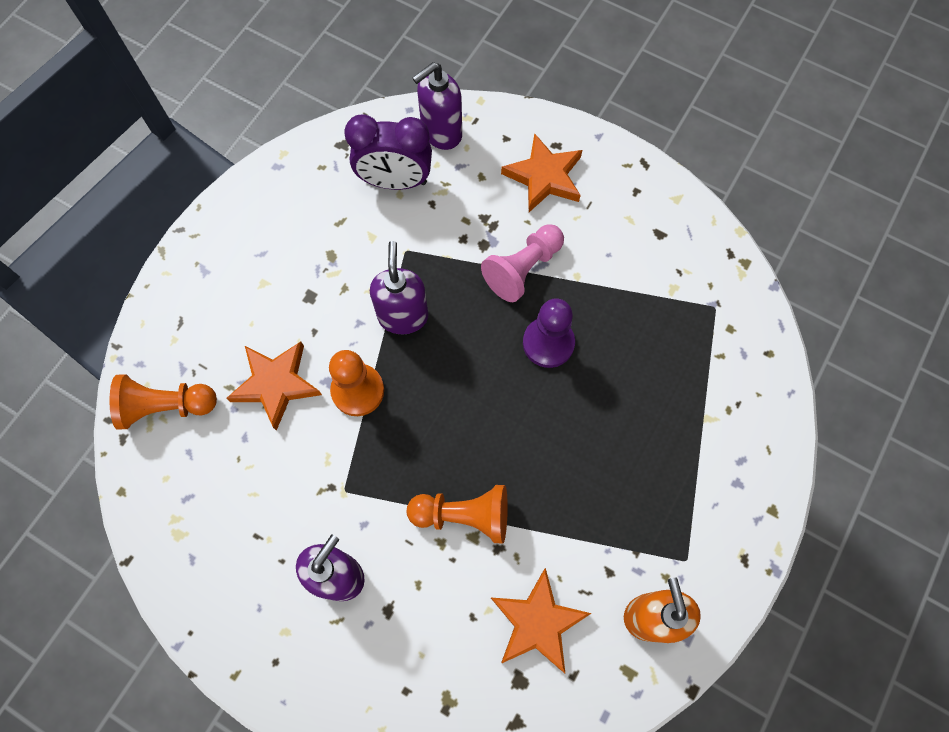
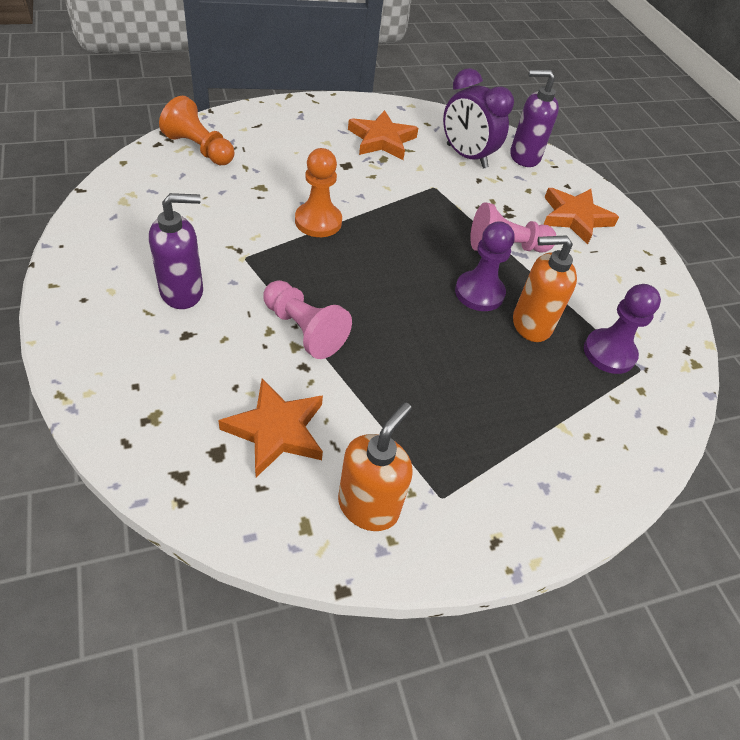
camera: 35 degrees right, 20 degrees down
orange star [226,342,322,431] -> orange star moved to [348,110,418,160]
purple soap dispenser [370,241,429,334] -> none
orange pawn [407,485,508,544] -> pink pawn [263,280,352,359]
none -> orange soap dispenser [513,235,577,342]
none -> purple pawn [584,284,661,374]

